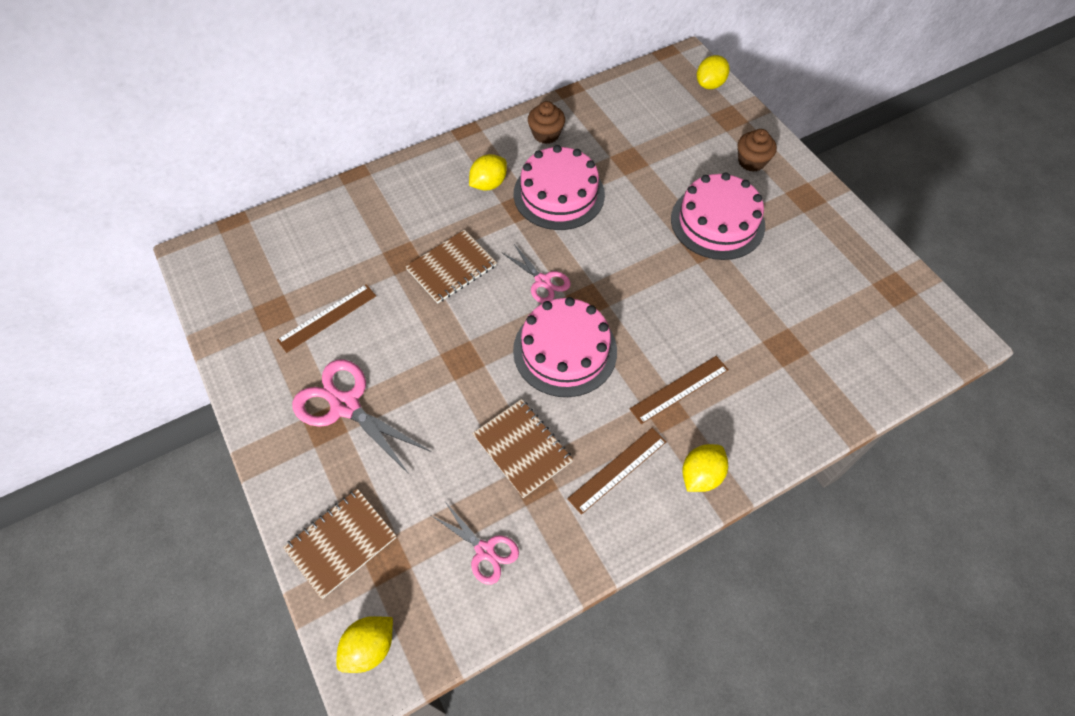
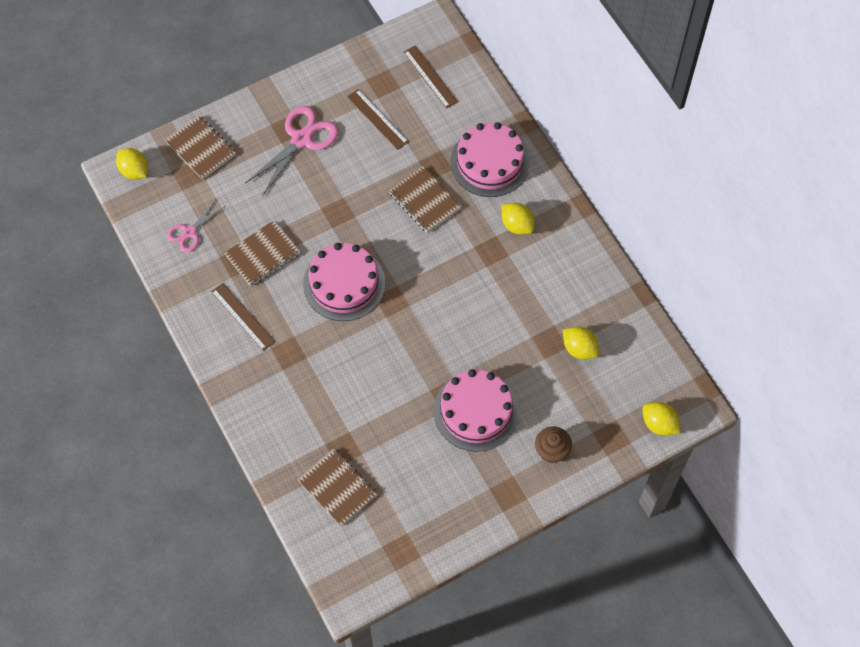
camera: 90 degrees right, 5 degrees up
pink scissors [501,244,571,304] -> none
pink cake [514,145,605,230] -> pink cake moved to [451,122,530,197]
brown cupcake [528,101,565,144] -> none
brown ruler [630,356,729,424] -> brown ruler moved to [403,46,458,109]
yellow lemon [682,444,728,492] -> yellow lemon moved to [563,327,599,359]
none -> brown notebook [297,448,377,526]

